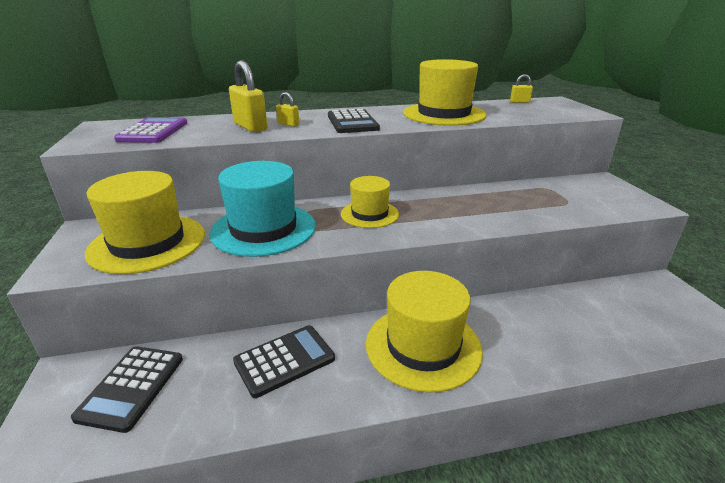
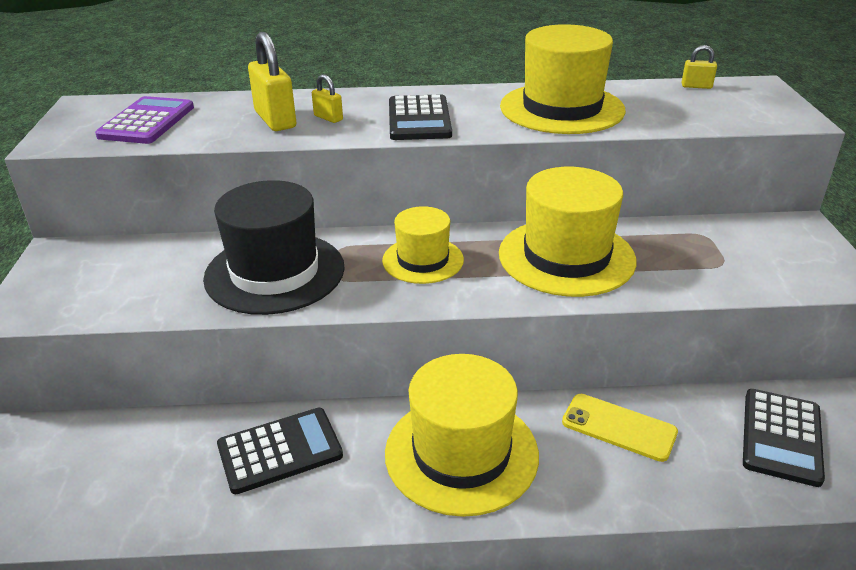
camera: 10 degrees right, 5 degrees up
black calculator [71,346,183,433] -> black calculator moved to [743,389,825,487]
yellow hat [85,171,205,274] -> yellow hat moved to [499,167,636,297]
turquoise hat [209,161,316,257] -> black hat [203,180,345,315]
none -> yellow phone [562,394,678,462]

